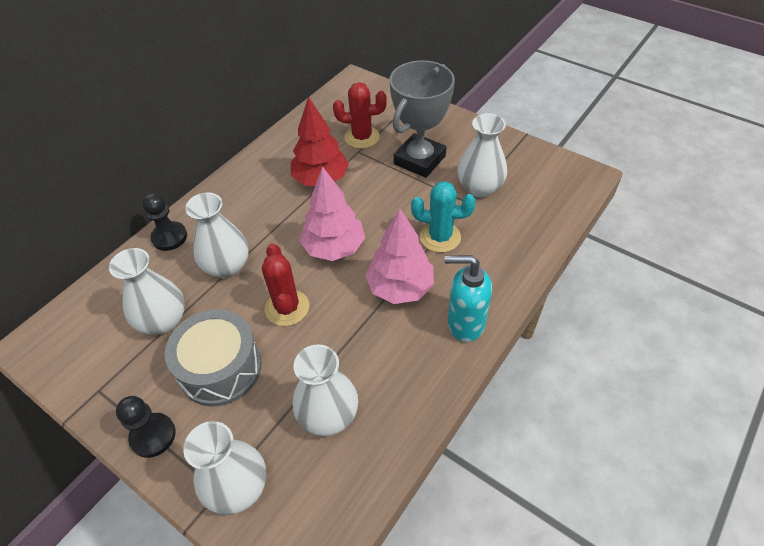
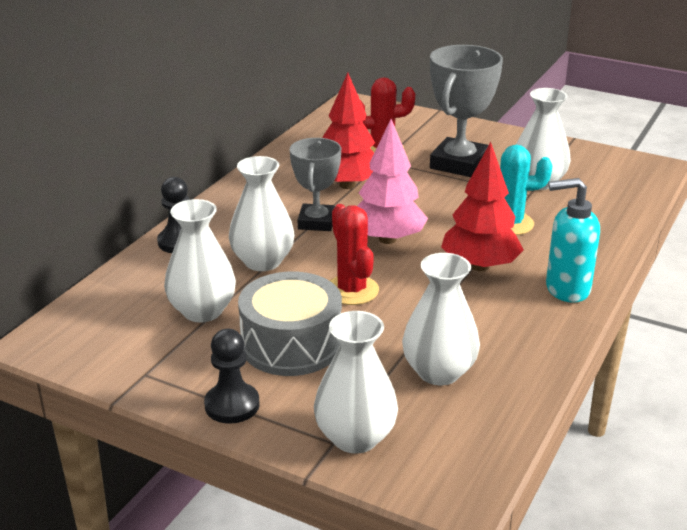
camera: 10 degrees left, 20 degrees down
pink tree [365,208,434,304] -> red tree [441,142,524,271]
none -> grey trophy [290,138,341,231]

